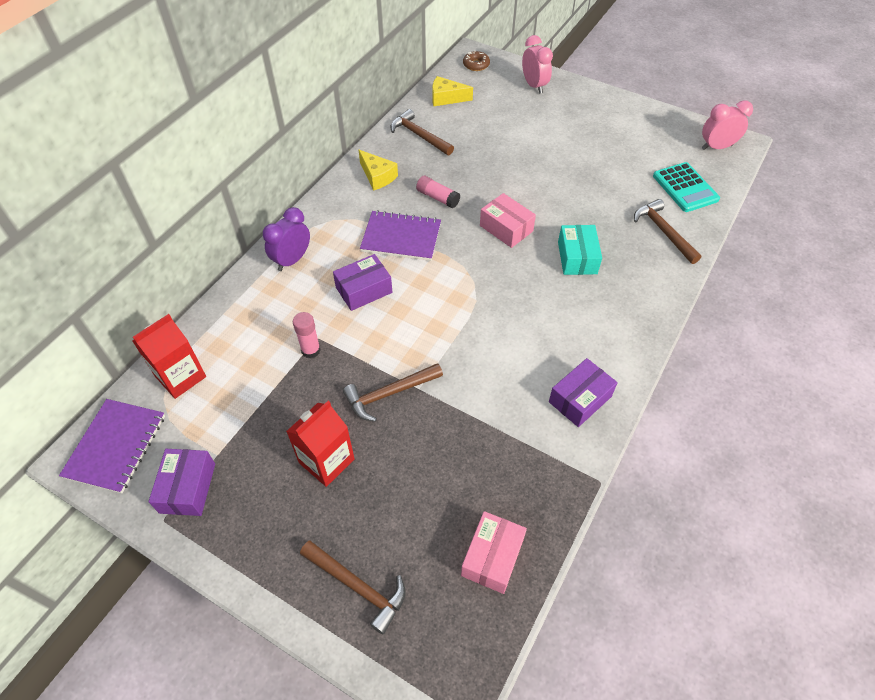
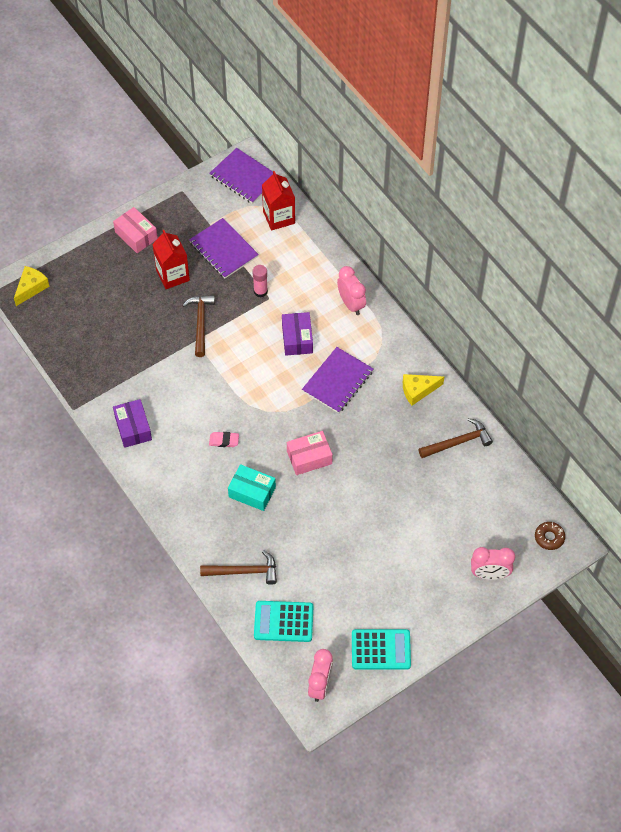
camera: 115 degrees right, 5 degrees up
purple box [149,449,215,516] -> none
purple clock [263,207,310,271] -> pink clock [337,266,366,315]
brown hammer [300,540,406,634] -> none
pink glue stick [416,176,461,209] -> none
yellow cheese [432,76,473,106] -> yellow cheese moved to [14,266,49,306]
pink box [461,511,527,594] -> pink box moved to [113,207,158,253]
none -> purple notebook [189,218,259,278]
none -> pink eraser [209,432,239,447]
none -> turquoise calculator [352,629,411,669]

